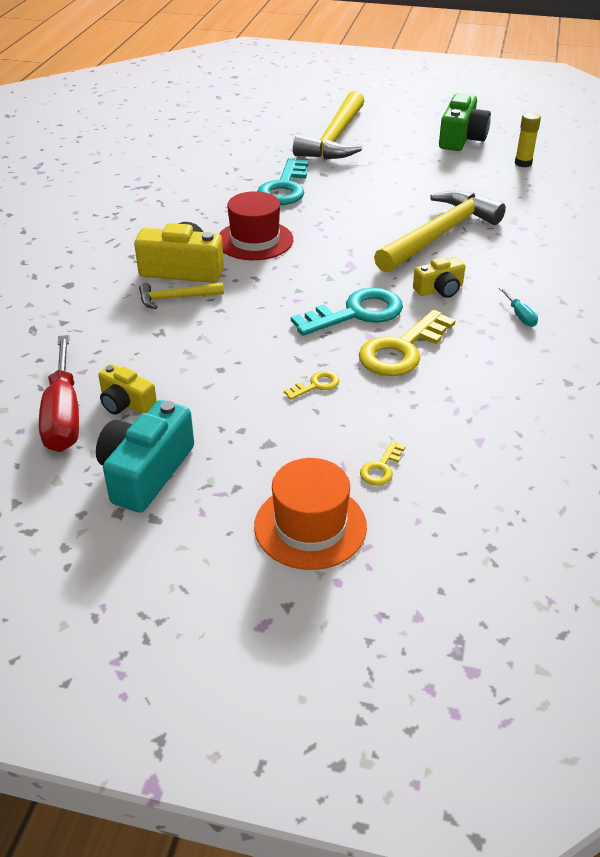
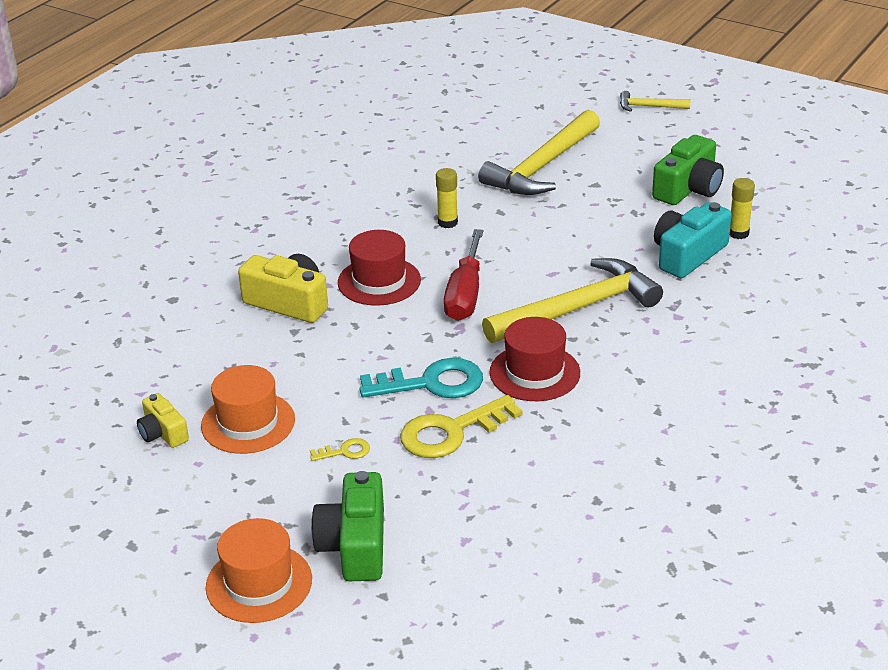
camera: 20 degrees right, 5 degrees down
red screwdriver [39,335,79,452] -> red screwdriver moved to [444,229,483,321]
turquoise camera [96,400,194,513] -> turquoise camera moved to [654,202,732,278]
yellow hammer [139,282,224,309] -> yellow hammer moved to [620,91,690,112]
turquoise key [258,158,309,205] -> yellow glue stick [436,168,458,228]
yellow key [360,441,405,486] -> green camera [311,471,384,581]
yellow camera [413,257,465,298] -> red hat [489,317,580,401]
turquoise screwdriver [499,287,538,327] -> none
none -> orange hat [201,365,295,454]

